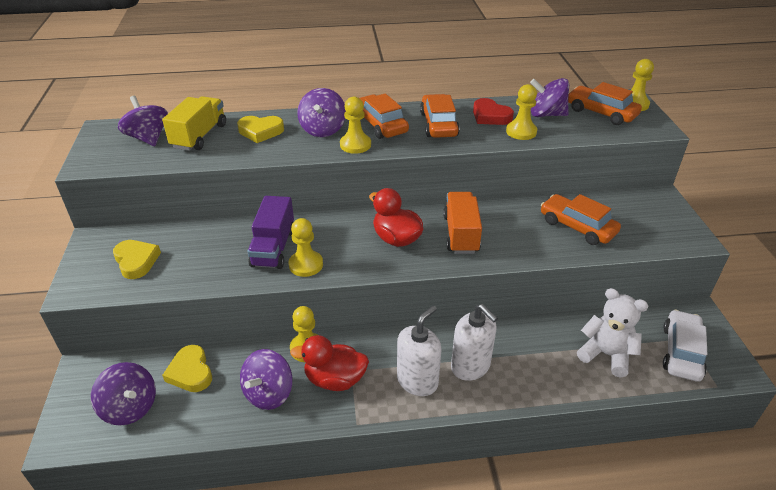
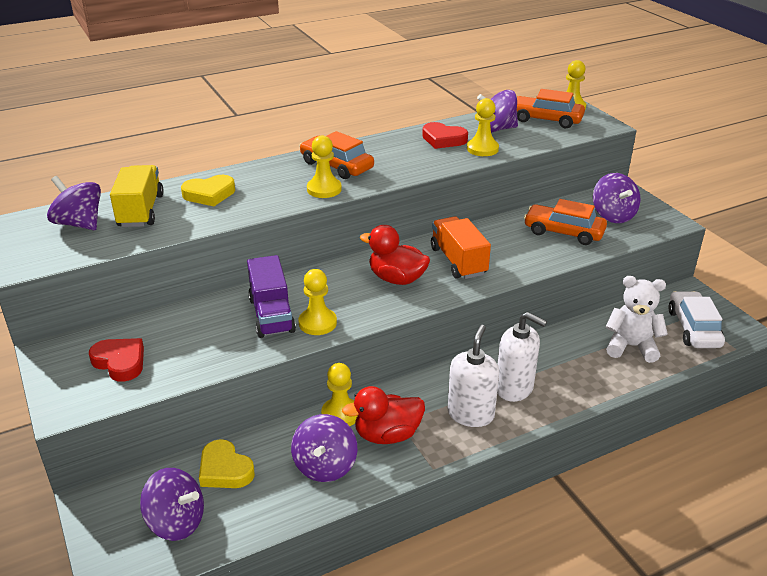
camera: 20 degrees left, 5 degrees down
yellow heart [113,240,161,279] -> red heart [89,338,144,382]
purple spinning top [297,88,346,137] -> purple spinning top moved to [593,173,640,223]
orange car [420,94,460,138] -> none

